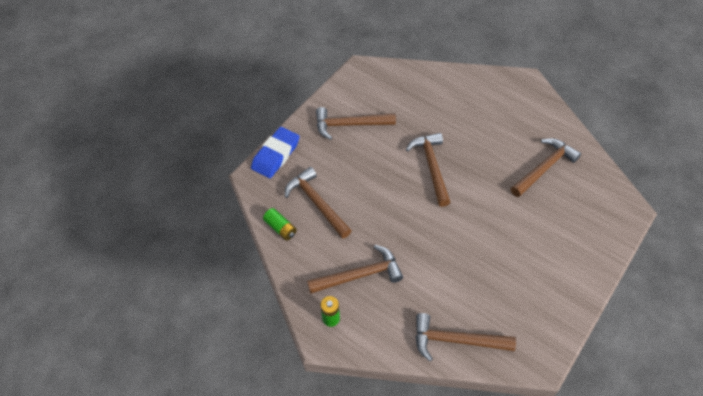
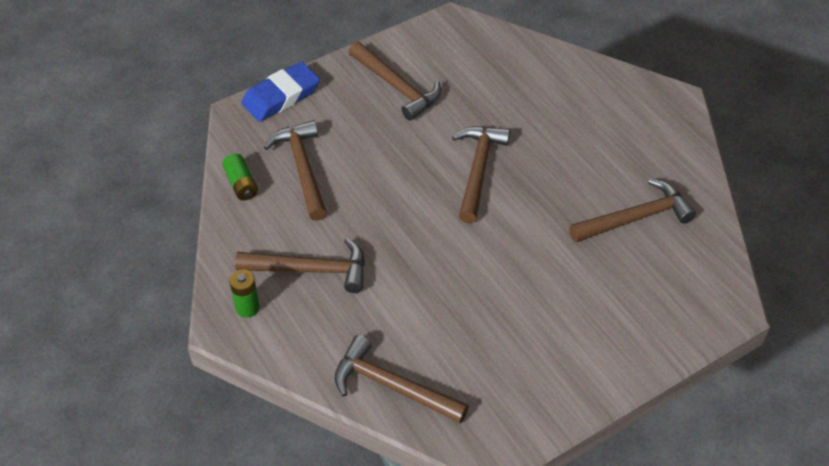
camera: 20 degrees right, 5 degrees down
brown hammer [316,107,396,140] -> brown hammer turned 150 degrees counterclockwise [349,41,441,121]

